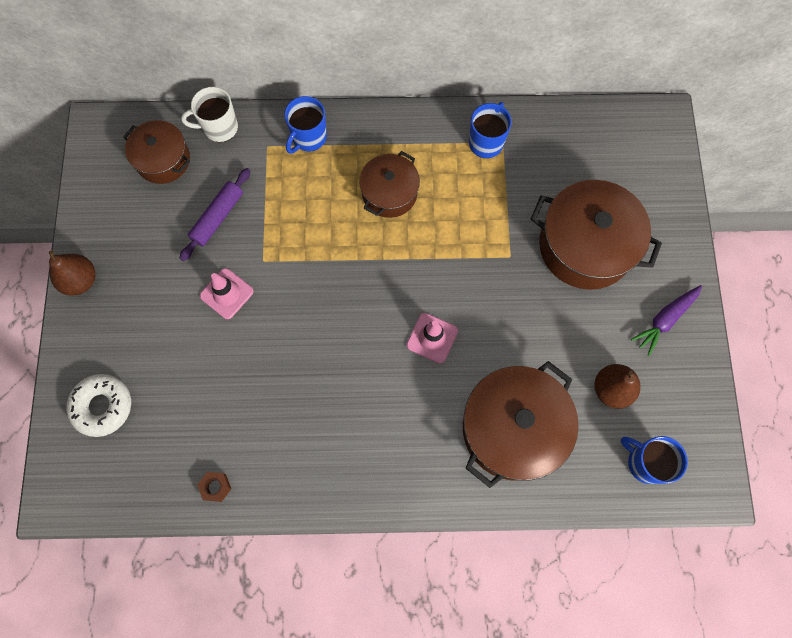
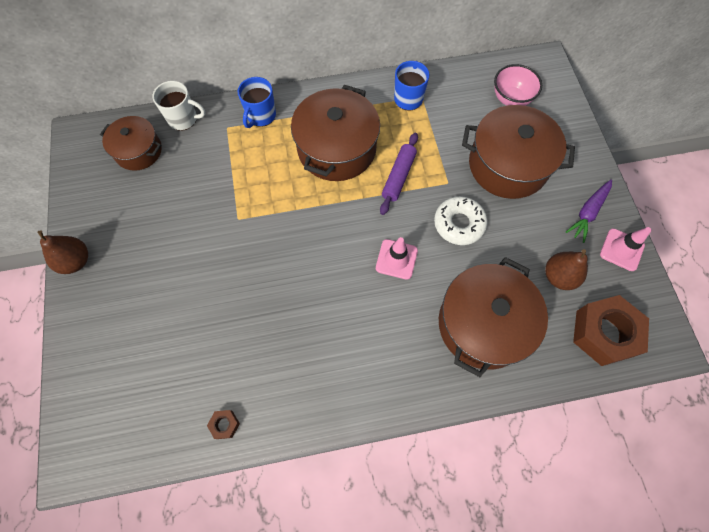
camera: 10 degrees left, 5 degrees down
white donut [67,374,131,437] -> white donut moved to [434,196,487,245]
purple rolling pin [179,168,250,261] -> purple rolling pin moved to [380,133,418,215]
white mug [181,87,238,142] -> white mug turned 150 degrees counterclockwise [153,81,205,131]
pink traffic cone [200,268,254,319] -> pink traffic cone moved to [600,227,651,271]
brown pot [359,151,420,218] -> brown pot [291,85,380,181], size x1.67
blue mug [621,436,688,484] -> brown nut [573,295,649,366]
none -> pink bowl [494,64,542,106]

